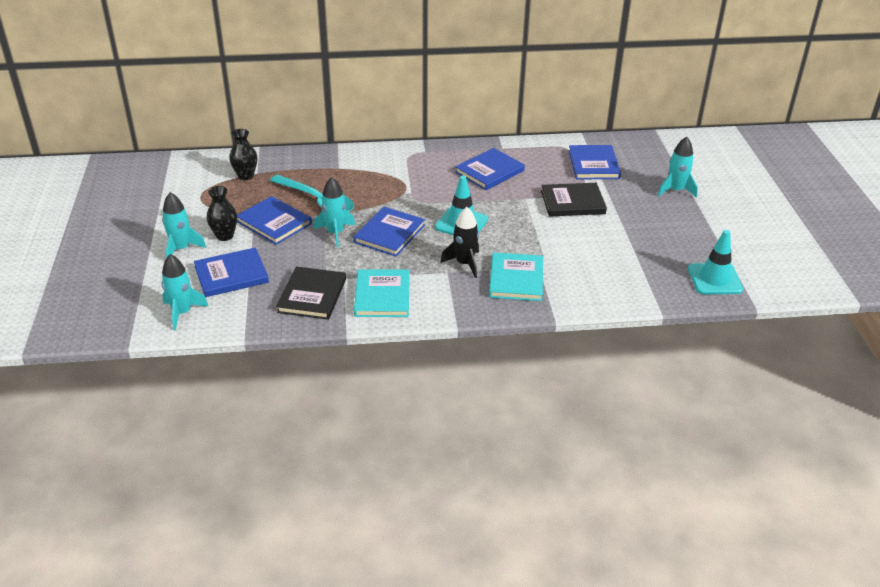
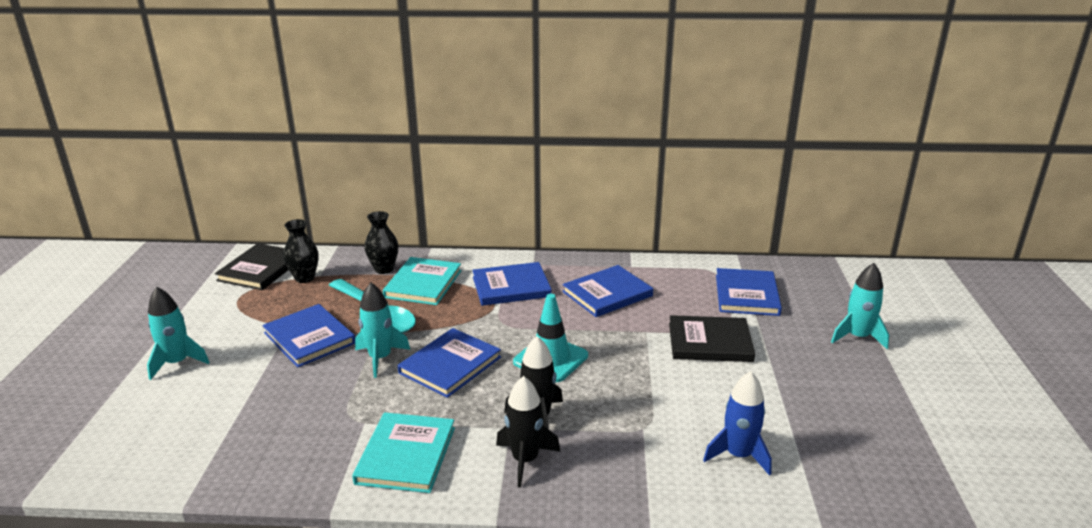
camera: 10 degrees right, 10 degrees down
turquoise rocket [161,254,209,330] -> none
blue book [194,247,269,297] -> blue book moved to [472,262,552,306]
black vase [207,186,237,241] -> black vase moved to [365,211,398,274]
black book [276,266,346,320] -> black book moved to [215,243,289,290]
turquoise book [489,252,543,301] -> turquoise book moved to [383,257,461,305]
turquoise traffic cone [688,230,743,294] -> none
none -> black rocket [496,376,560,488]
none -> blue rocket [703,371,772,476]

